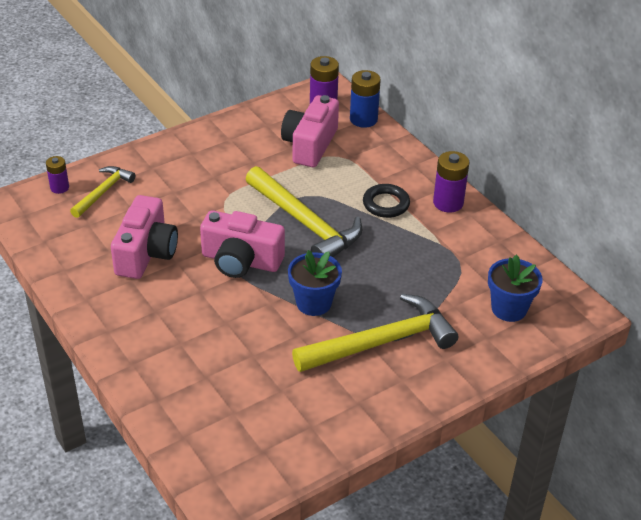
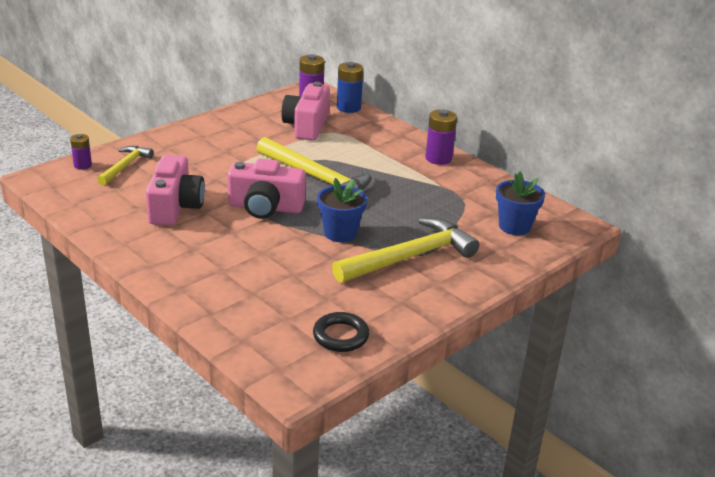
camera: 10 degrees left, 10 degrees down
black ring [363,184,410,218] -> black ring moved to [313,312,369,352]

